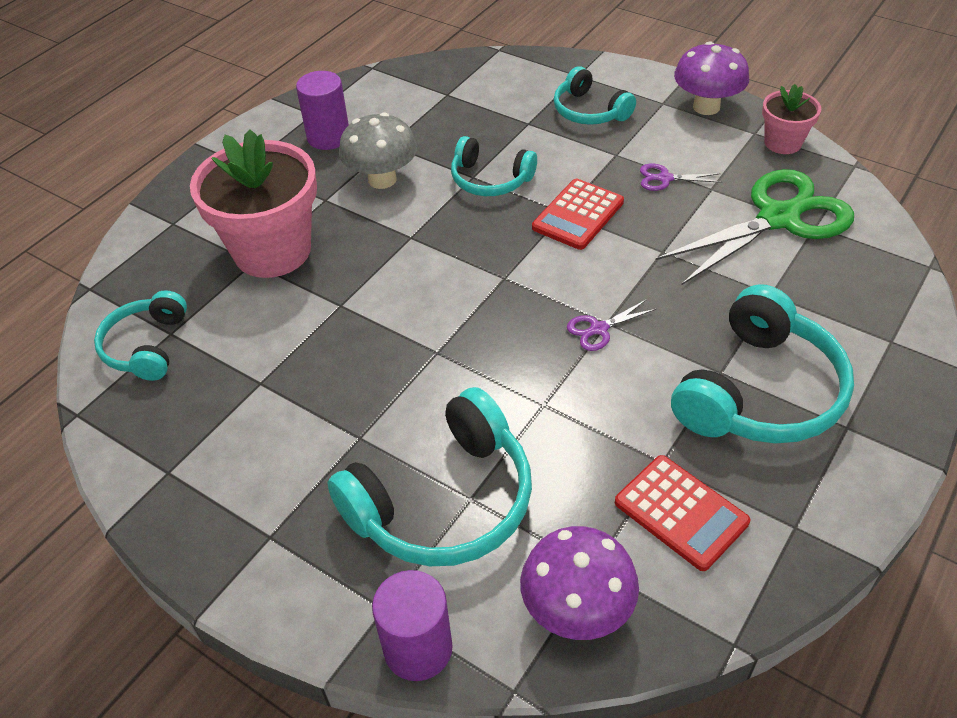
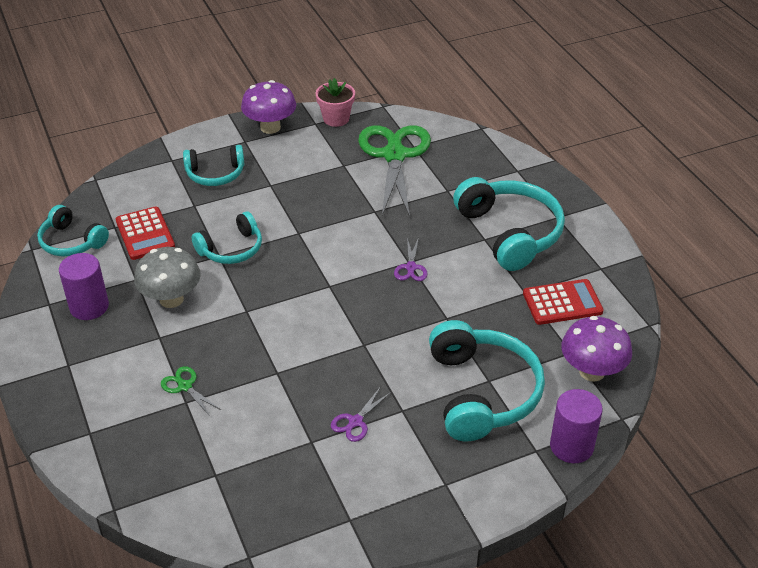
camera: 60 degrees left, 5 degrees down
turquoise headphones [94,290,187,381] -> turquoise headphones moved to [37,205,109,257]
pink flower pot [190,129,317,278] -> green scissors [161,366,221,416]
red calculator [532,179,624,250] -> red calculator moved to [116,206,175,260]
purple scissors [640,163,722,191] -> purple scissors moved to [331,386,391,442]

